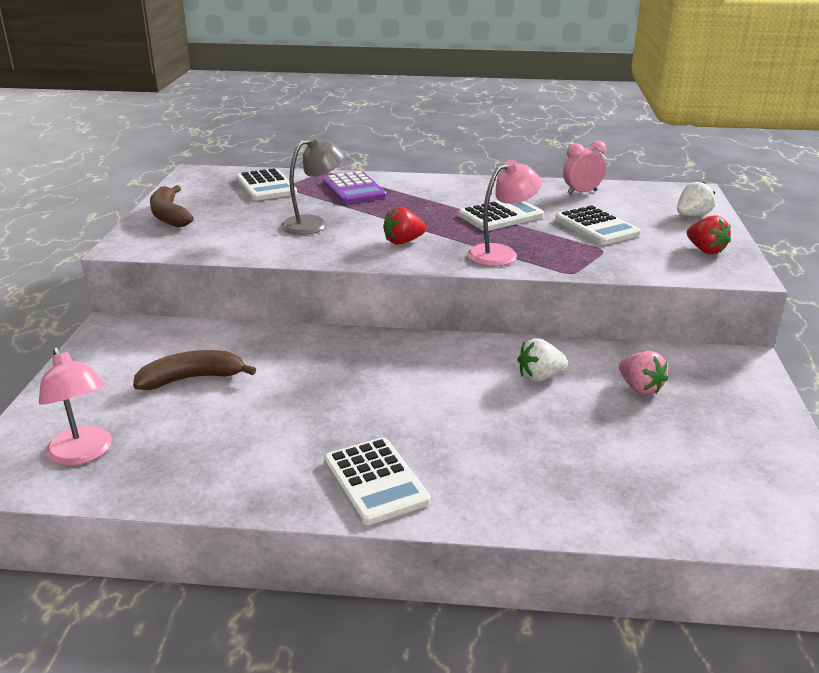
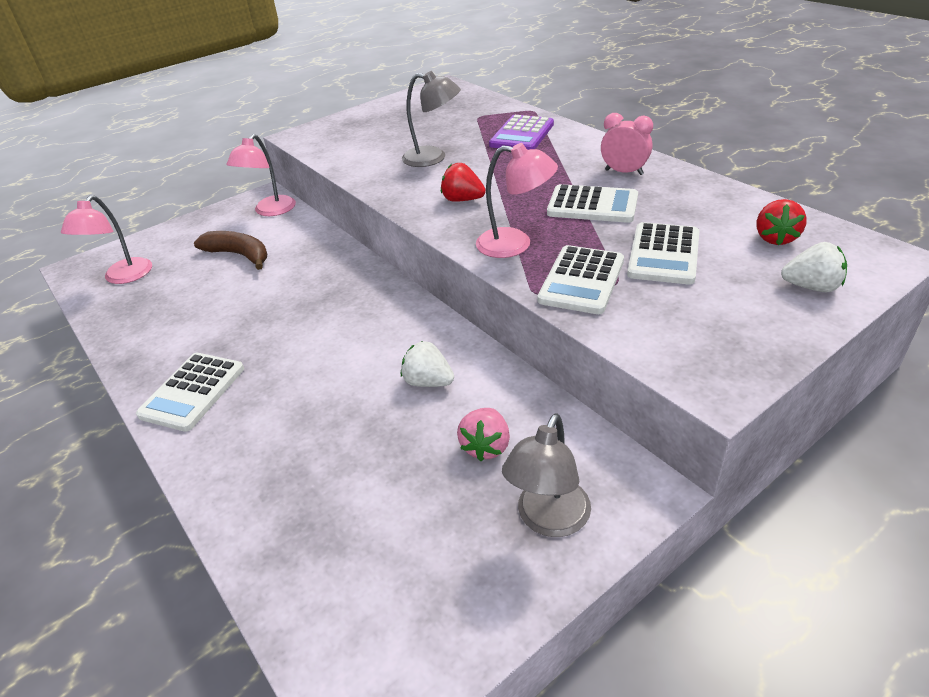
camera: 50 degrees right, 10 degrees up
brown banana [150,185,194,227] -> none
white calculator [236,168,297,201] -> white calculator moved to [538,245,624,314]
pink clock [563,141,606,195] -> pink clock moved to [601,113,653,175]
red strawberry [687,215,731,254] -> red strawberry moved to [757,199,807,246]
none -> pink lamp [227,134,296,216]
none -> grey lamp [502,413,591,537]

